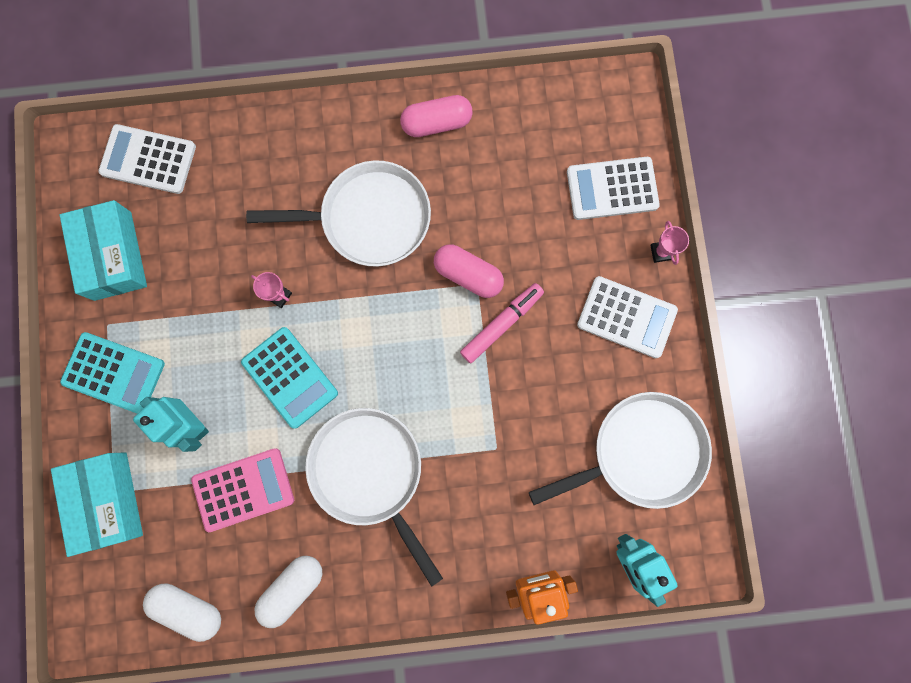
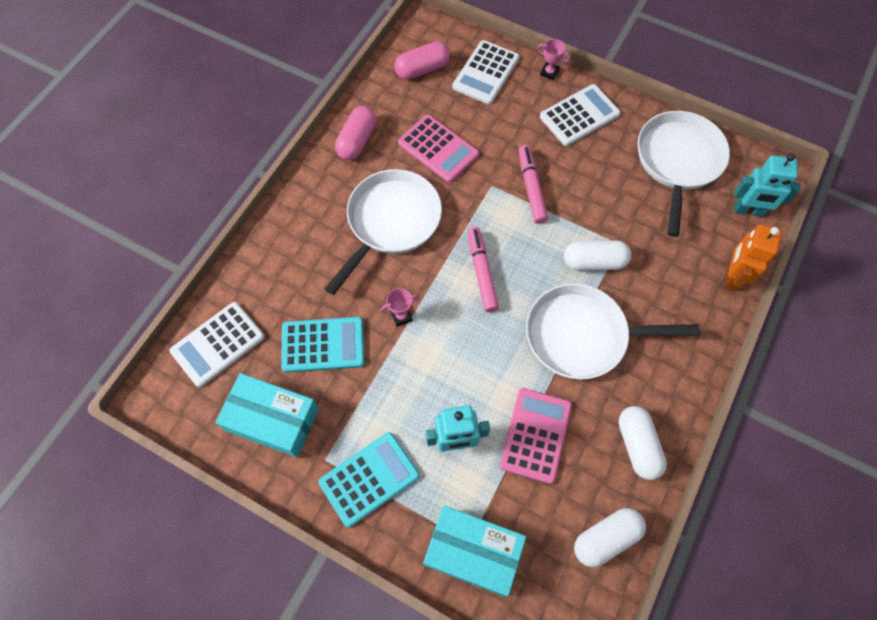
camera: 55 degrees left, 15 degrees down
turquoise calculator [241,327,338,429] -> turquoise calculator moved to [281,317,365,373]
pink capsule [434,244,504,298] -> pink capsule moved to [394,41,450,80]
none -> pink calculator [398,114,479,183]
none -> pink marker [468,227,499,312]
none -> white capsule [564,240,631,271]

